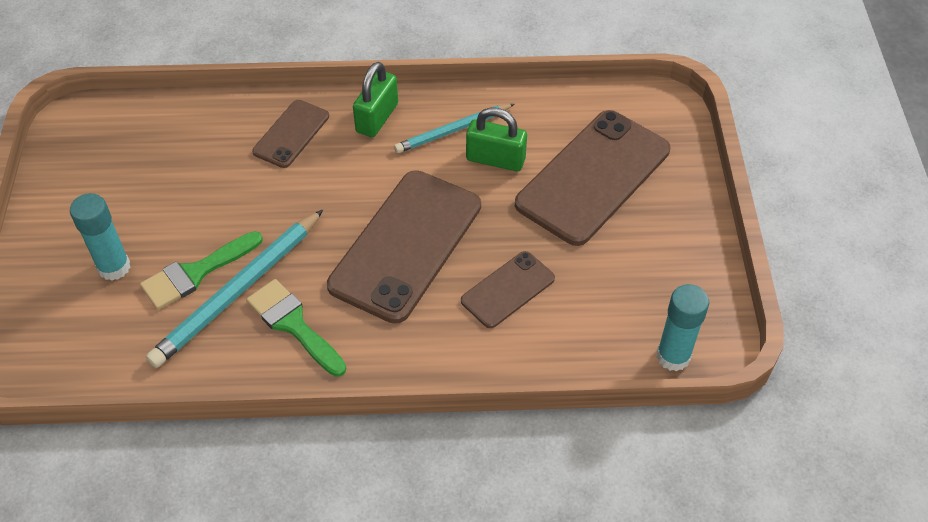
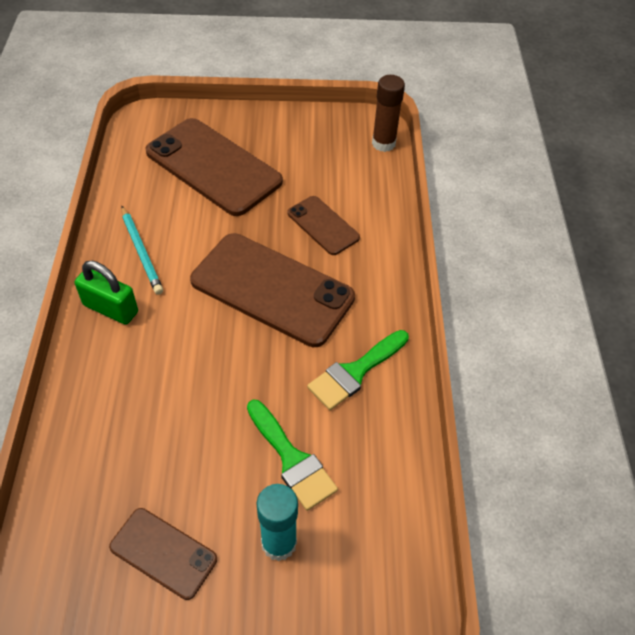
camera: 90 degrees left, 0 degrees up
turquoise pencil [146,210,323,368] -> none
brown phone [252,100,329,168] -> brown phone moved to [109,508,217,600]
green padlock [466,107,527,171] -> none
turquoise glue stick [657,284,709,371] -> brown glue stick [372,75,405,152]

